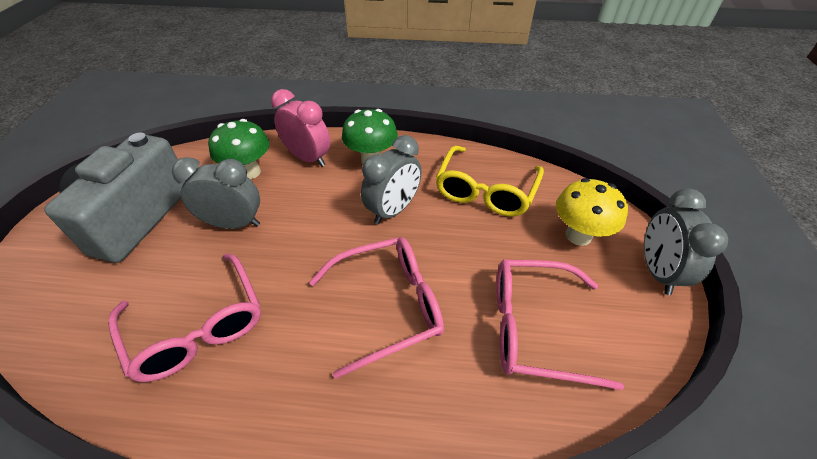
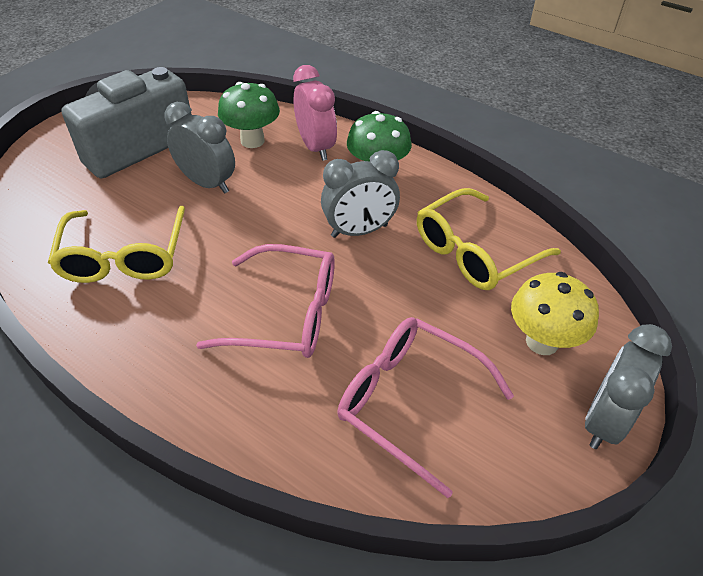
camera: 30 degrees right, 0 degrees up
pink glasses [108,253,261,382] -> yellow glasses [48,206,185,283]

